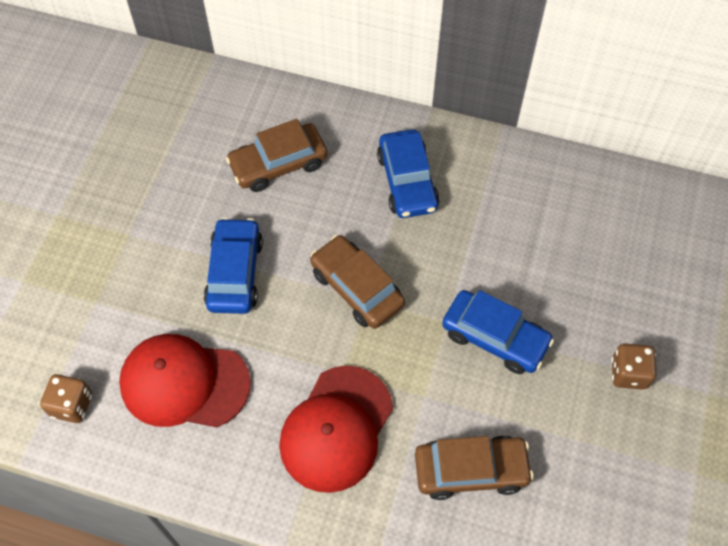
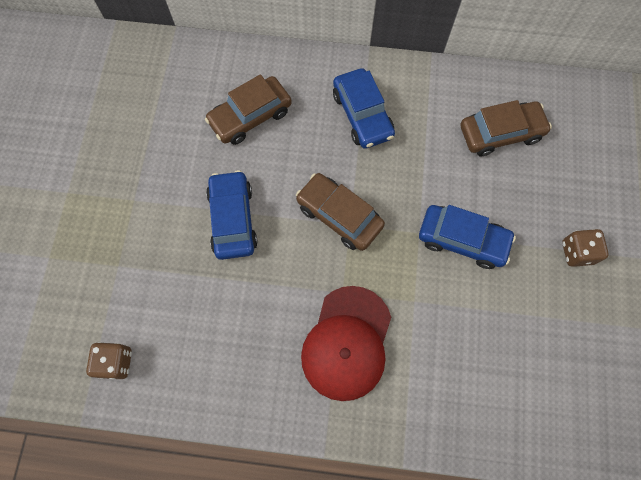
camera: 10 degrees left, 10 degrees up
red cap [119,334,251,427] -> none
brown car [415,435,534,500] -> brown car moved to [461,100,552,157]

